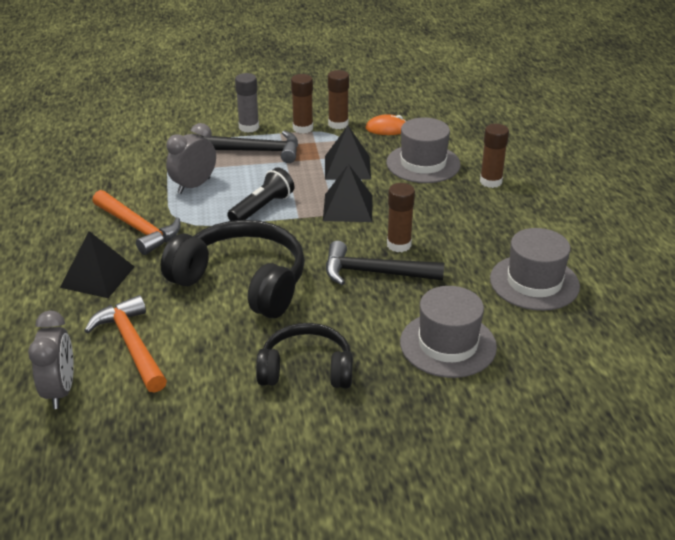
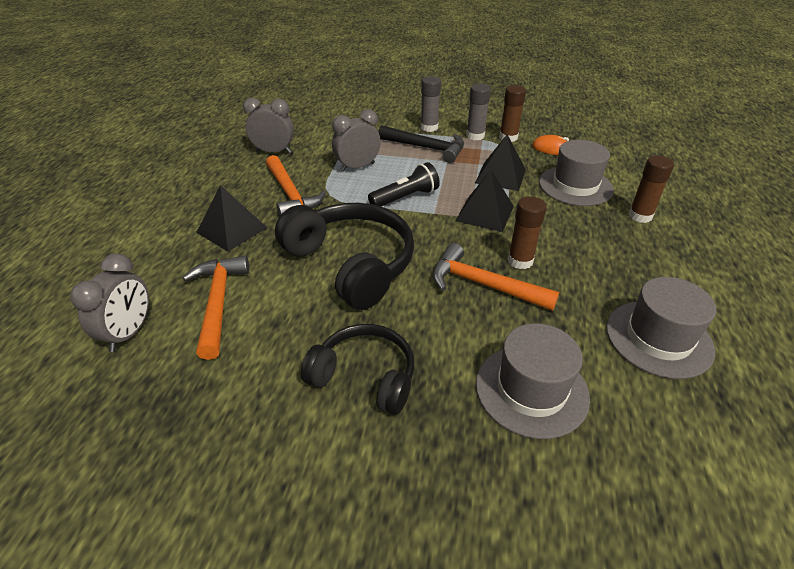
camera: 20 degrees right, 5 degrees up
brown glue stick [291,74,313,134] -> grey glue stick [466,84,491,140]
black hammer [326,241,444,285] -> orange hammer [433,243,559,311]
none -> grey clock [243,98,294,153]

